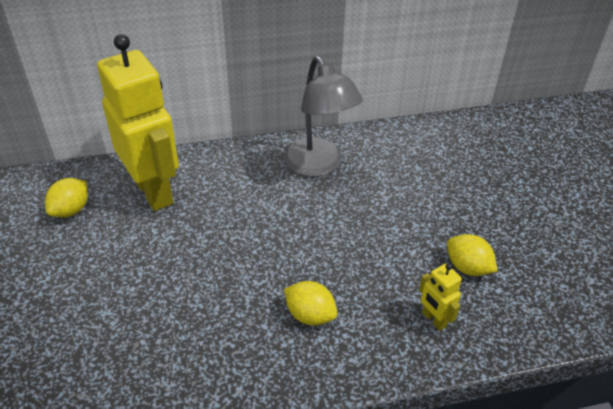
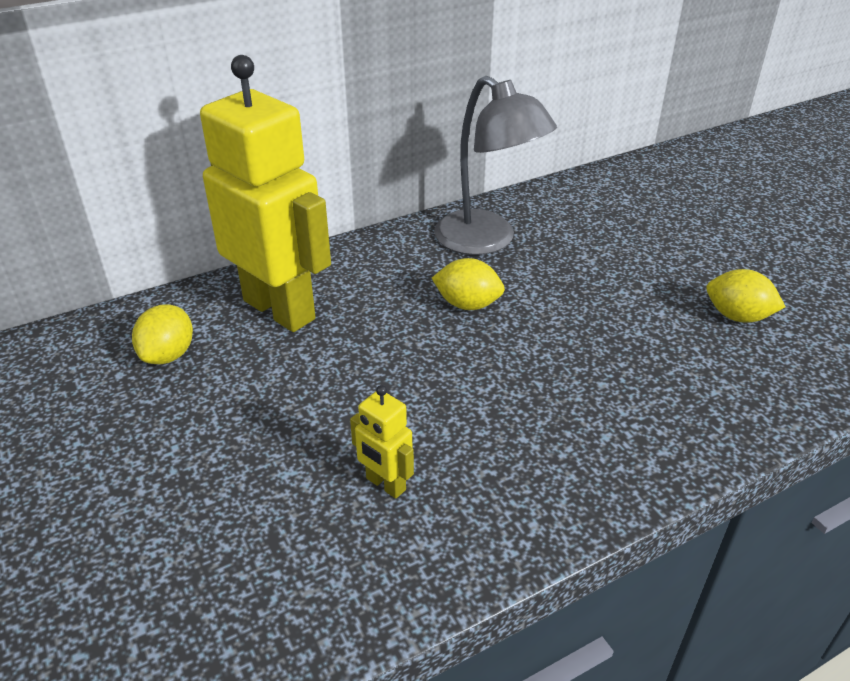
camera: 15 degrees left, 5 degrees down
yellow lemon [284,281,338,326] -> yellow lemon moved to [432,258,505,310]
yellow robot [419,263,462,331] -> yellow robot moved to [350,385,414,499]

